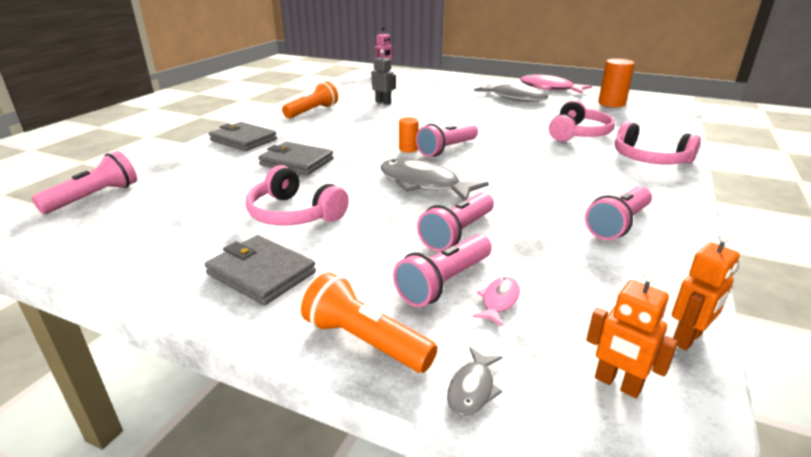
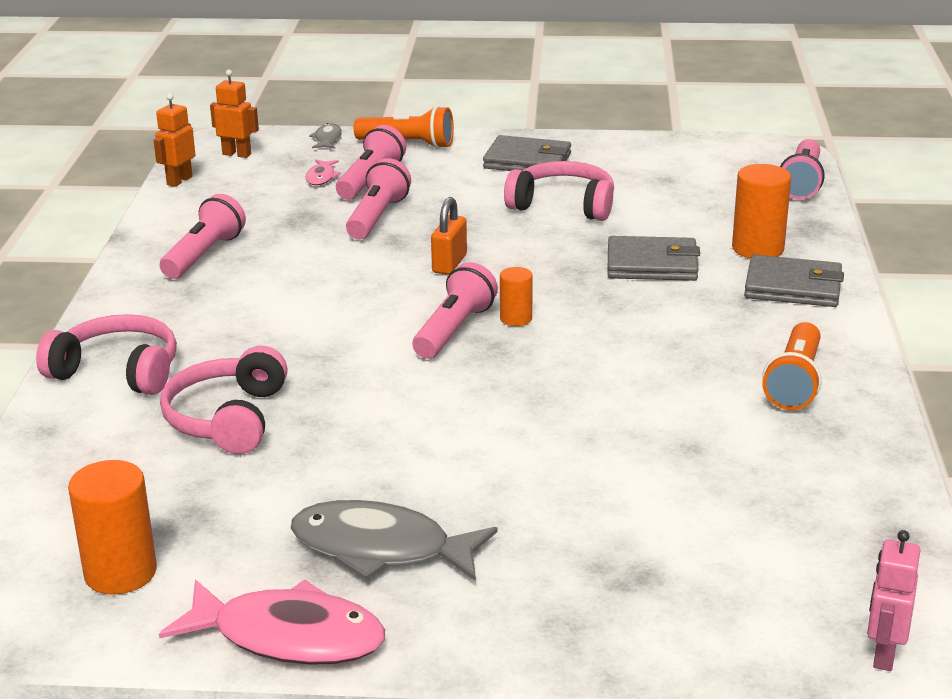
camera: 160 degrees right, 0 degrees up
grey robot [371,49,396,105] -> none
grey fish [380,158,489,201] -> orange padlock [431,197,467,275]
none -> orange cylinder [732,164,791,259]

